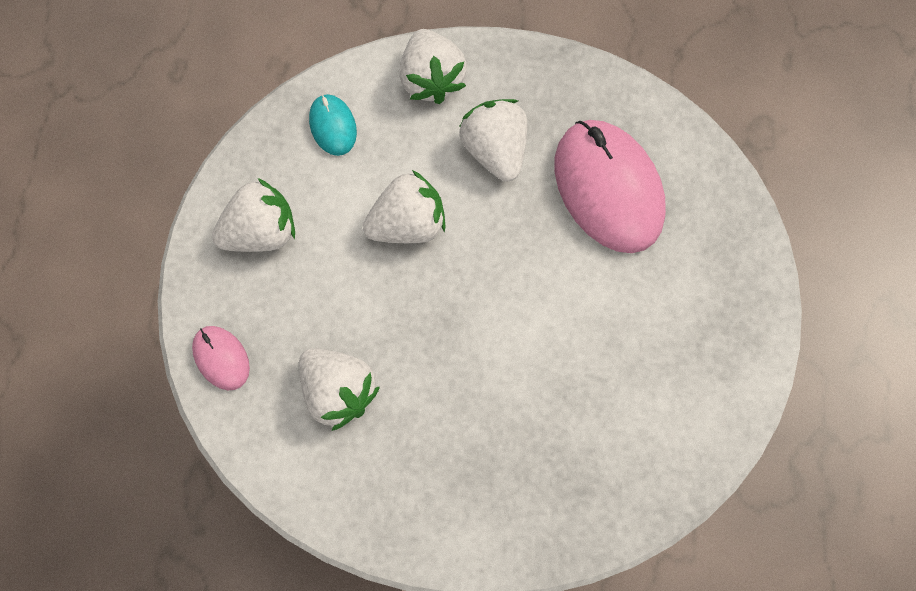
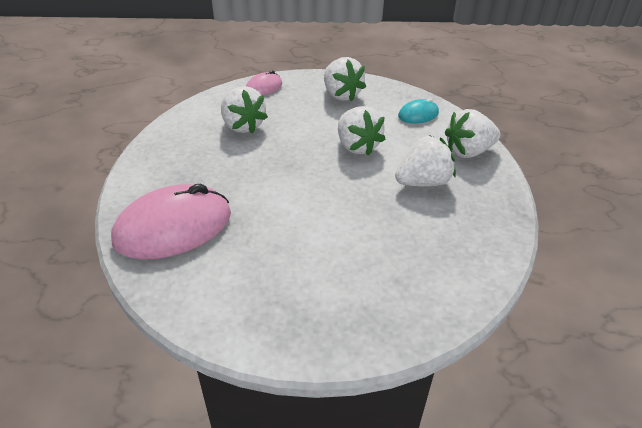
camera: 85 degrees right, 30 degrees down
white strawberry [299,348,380,431] -> white strawberry turned 75 degrees counterclockwise [221,86,268,134]
pink mouse [555,120,666,253] -> pink mouse moved to [111,184,231,259]

